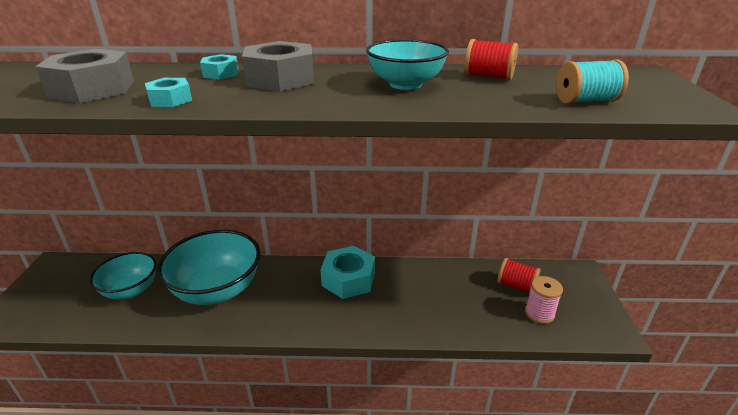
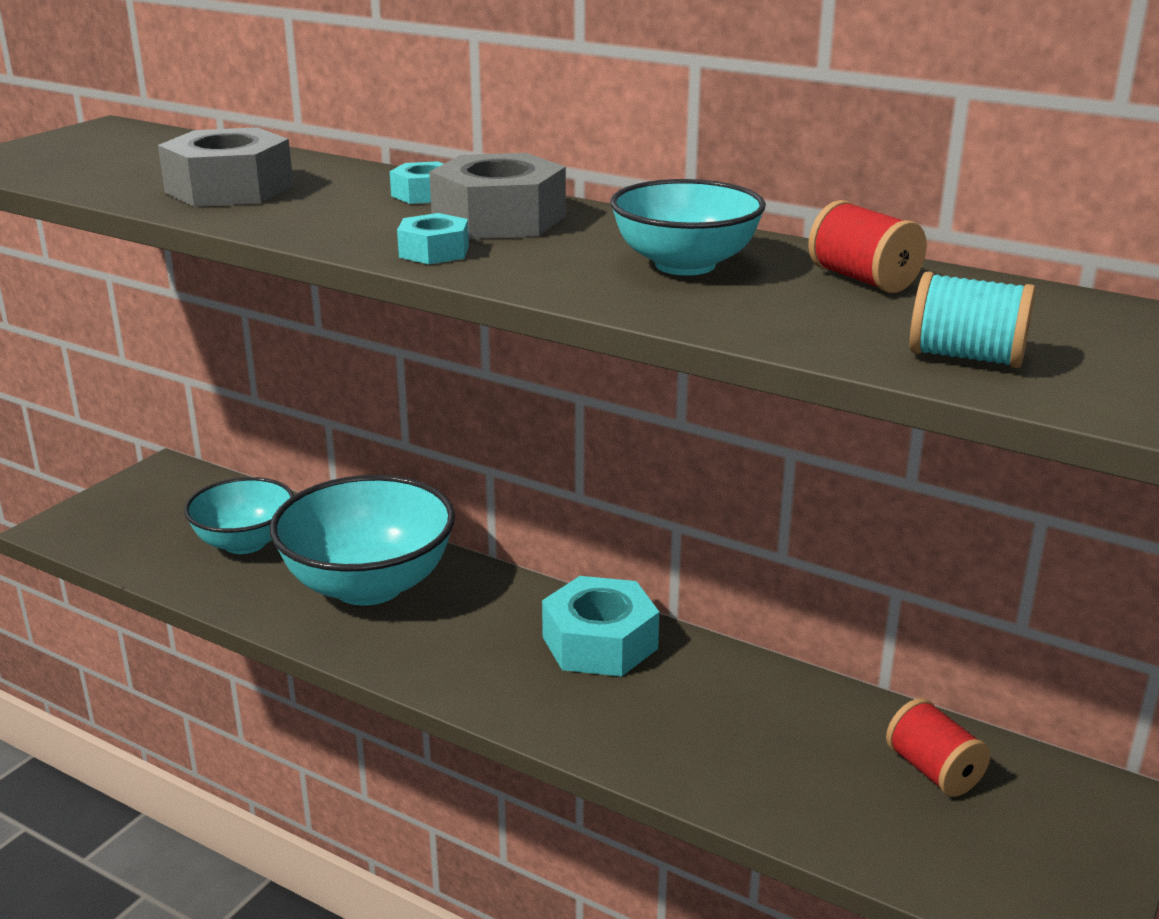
camera: 30 degrees right, 5 degrees down
turquoise nut [145,78,192,107] -> turquoise nut moved to [397,213,469,264]
pink spool [525,276,563,324] -> none

